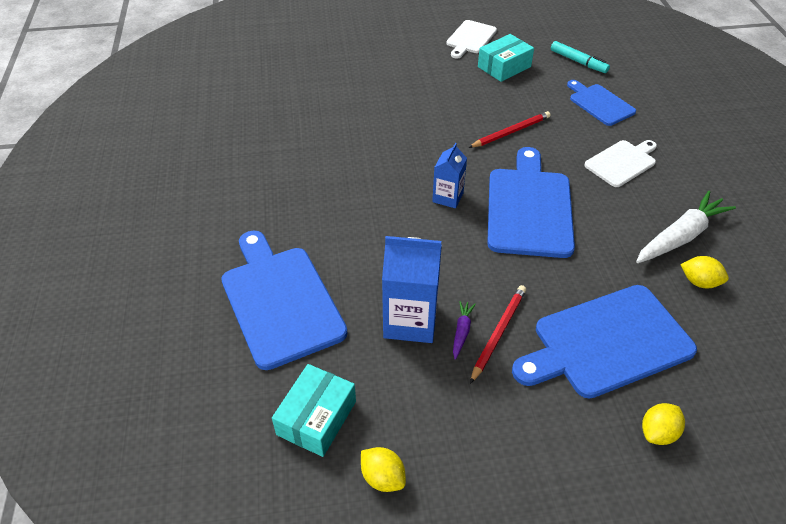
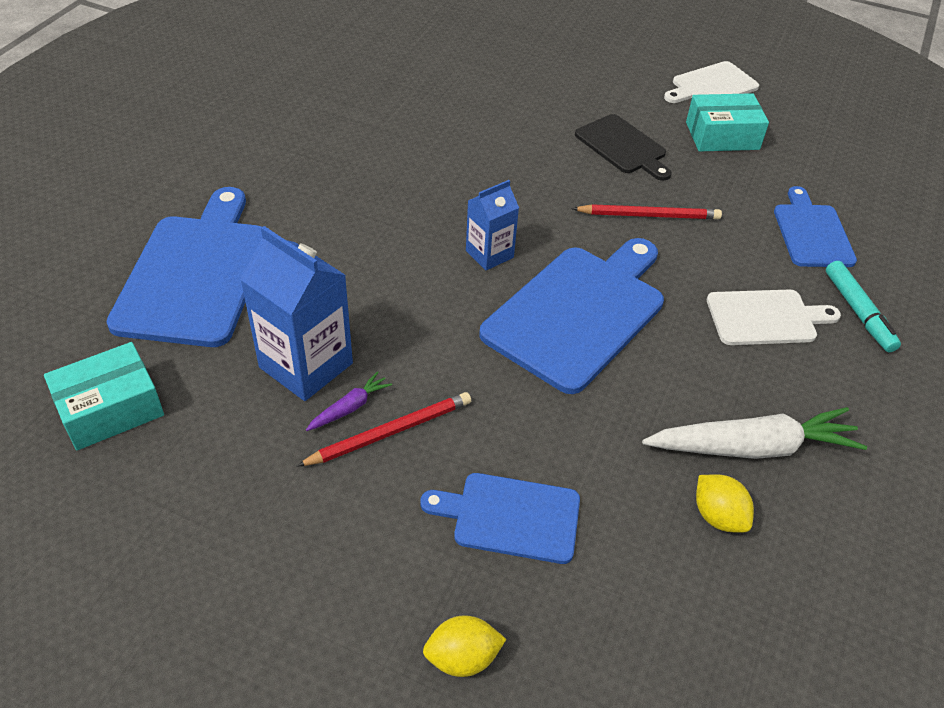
camera: 30 degrees right, 0 degrees up
yellow lemon [361,447,406,492] -> none
blue cutting board [512,285,697,399] -> blue cutting board [420,473,580,564], size x0.58
turquoise marker [551,41,610,73] -> turquoise marker moved to [826,261,901,352]
none -> black cutting board [575,114,672,181]

